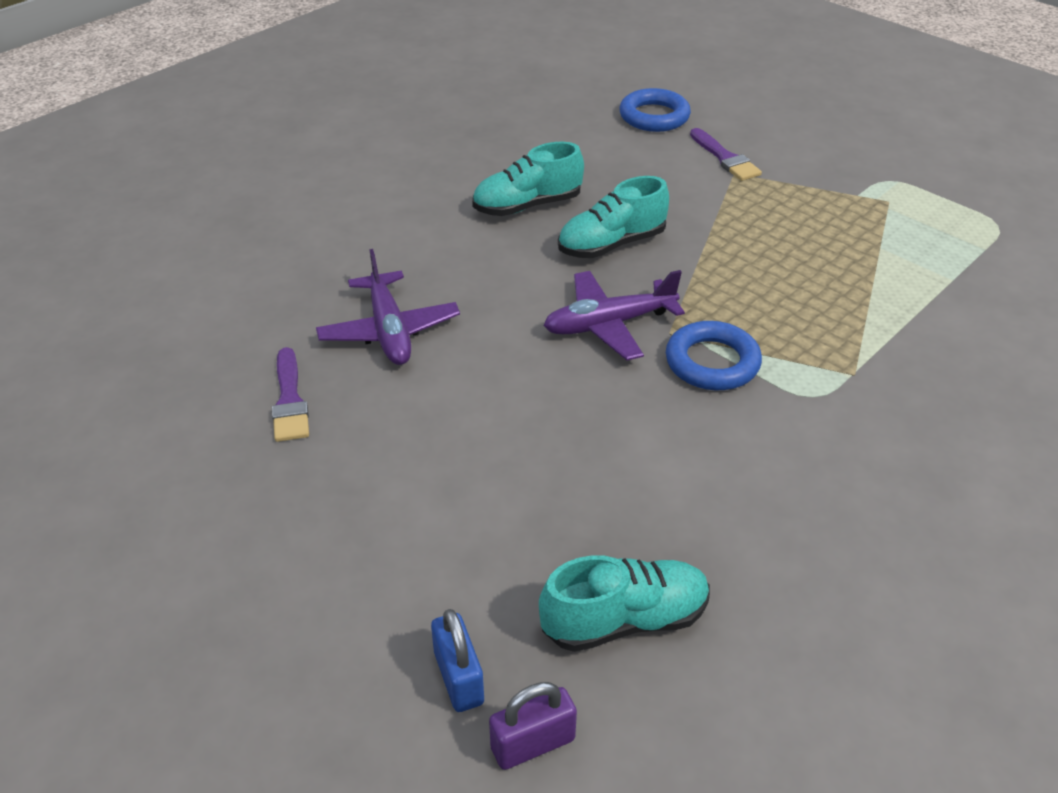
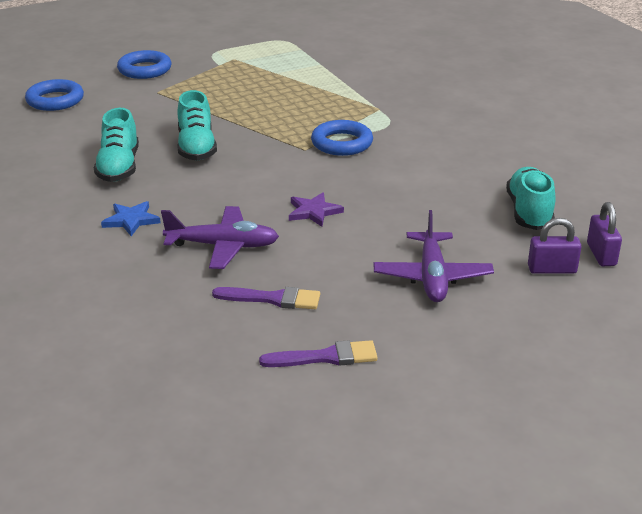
camera: 70 degrees left, 10 degrees down
blue padlock [431,609,484,712] -> purple padlock [528,218,582,274]
purple plane [544,270,685,360] -> purple plane moved to [374,210,494,302]
purple brush [690,128,762,181] -> purple brush moved to [259,340,378,367]
none -> blue star [101,201,161,236]
none -> blue ring [117,50,171,79]
none -> purple star [289,192,344,227]

